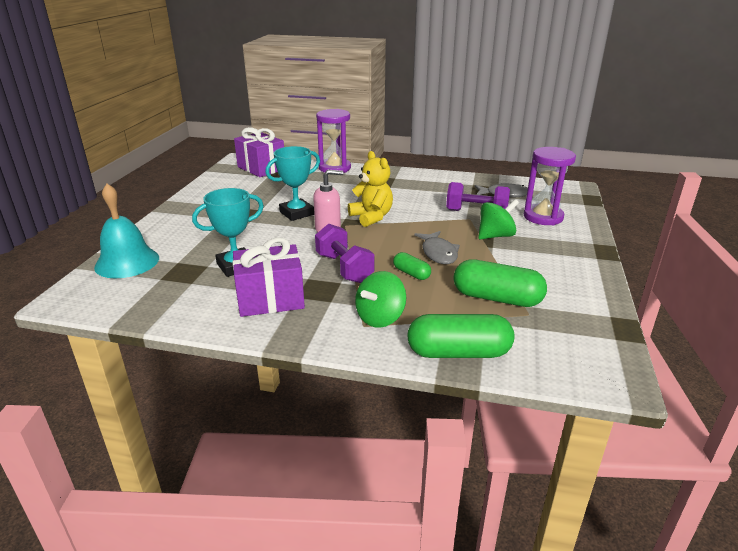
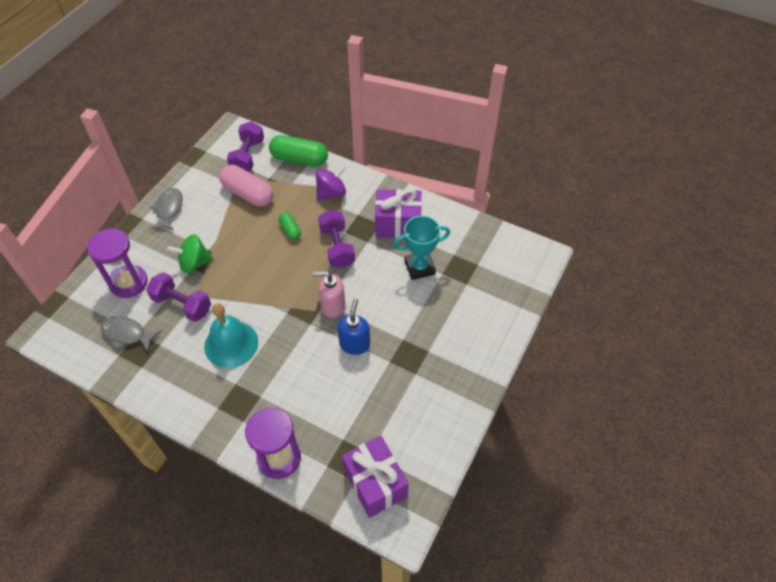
camera: 165 degrees left, 25 degrees up
turquoise bell [94,184,159,278] -> turquoise bell moved to [204,303,258,368]
turquoise trophy [265,146,320,221] -> blue soap dispenser [337,299,370,355]
yellow teddy bear [348,151,393,227] -> none
green spinning top [355,271,406,328] -> purple spinning top [316,164,346,200]
grey fish [414,231,460,264] -> grey fish moved to [150,188,183,230]
green capsule [453,259,547,307] -> pink capsule [219,165,273,207]
none -> purple dumbbell [227,121,264,171]

